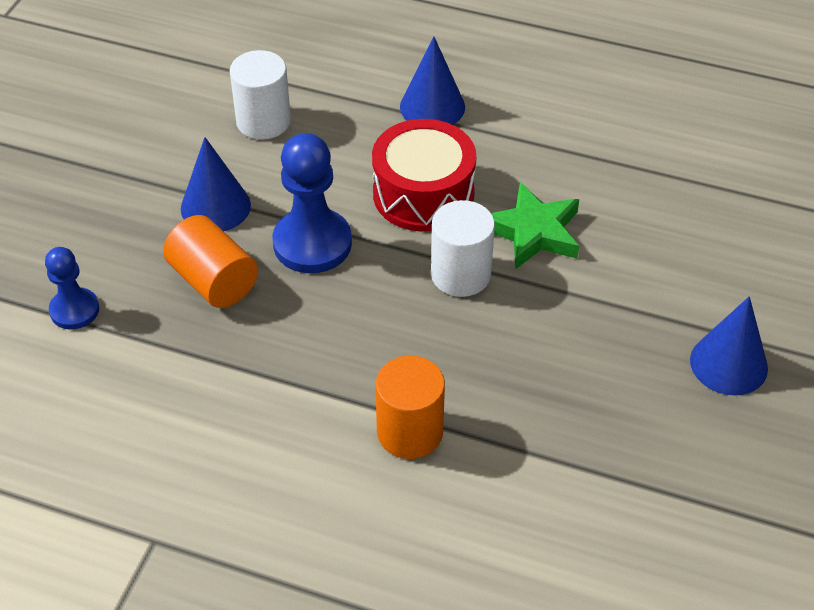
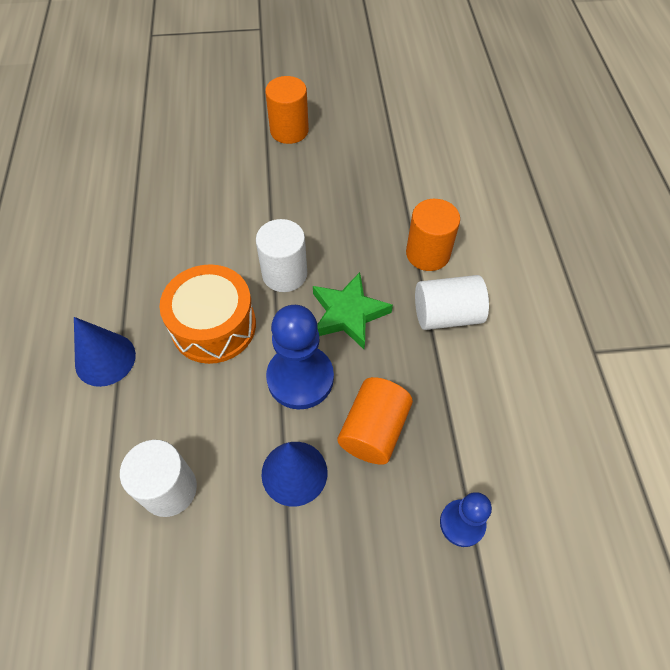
camera: 115 degrees left, 10 degrees up
red drum [372,119,476,232] -> orange drum [159,264,256,364]
green star [491,182,579,269] -> green star moved to [313,272,393,349]
blue cone [690,296,768,396] -> orange cylinder [265,76,309,144]
none -> white cylinder [415,275,489,330]

